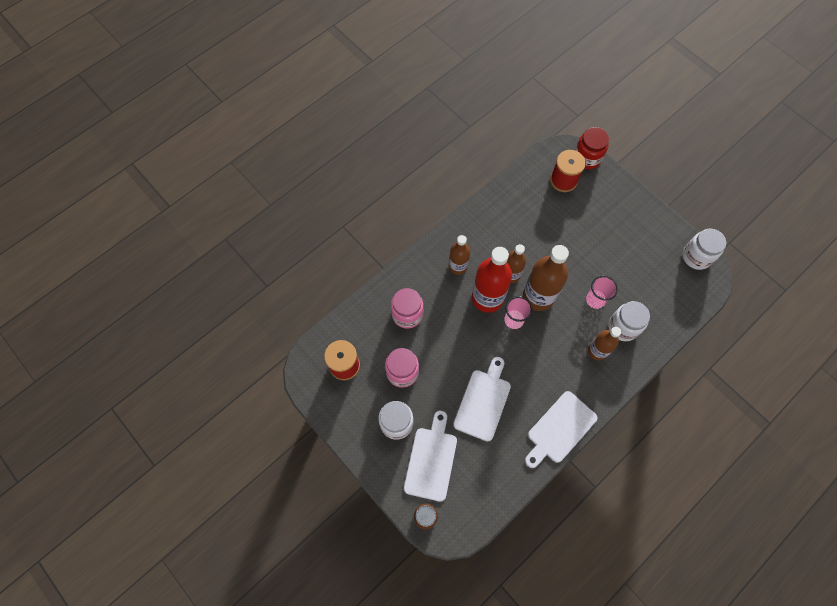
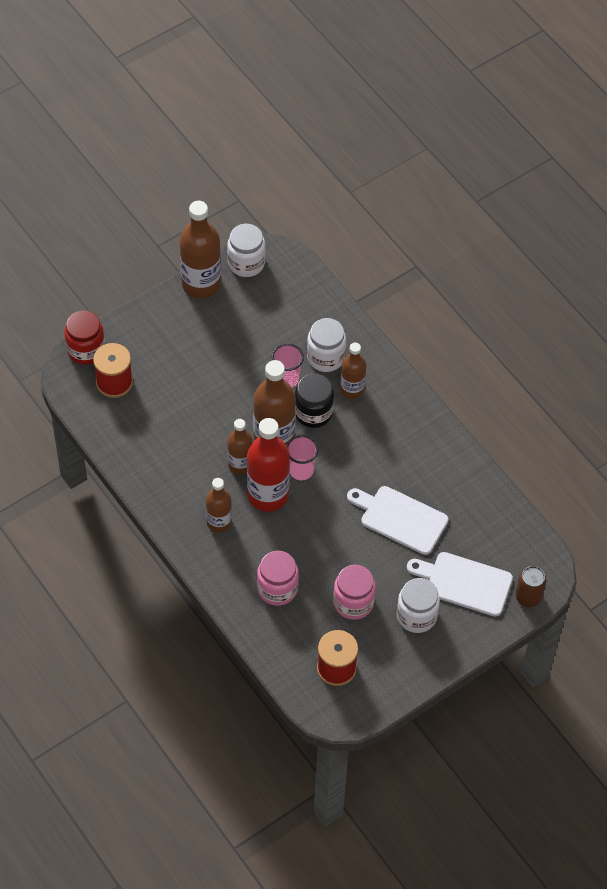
camera: 85 degrees left, 10 degrees down
white cutting board [525,391,598,468] -> none
none -> brown bottle [180,201,221,298]
none -> black jar [295,374,334,428]

